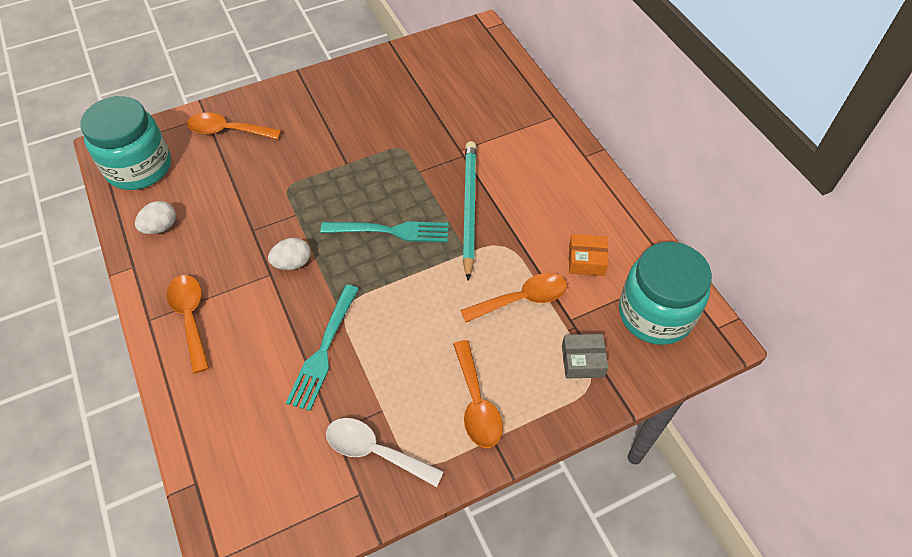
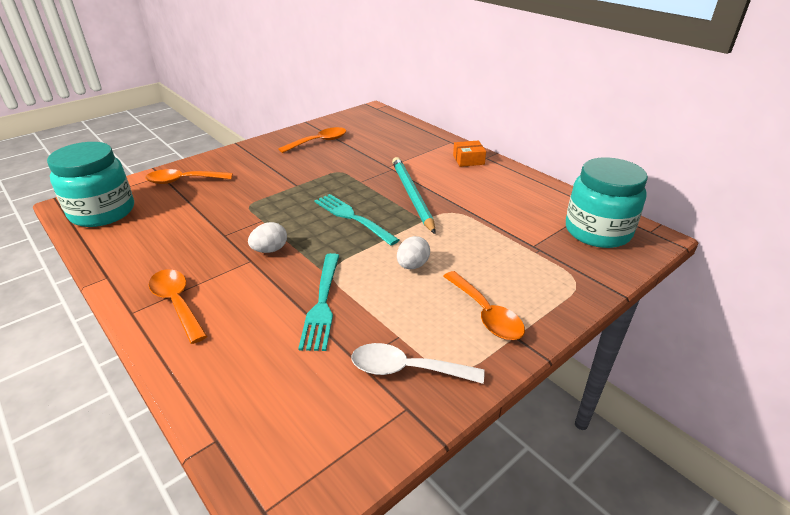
camera: 15 degrees left, 20 degrees down
white egg [135,201,176,234] -> white egg moved to [397,236,430,269]
turquoise fork [320,221,449,242] -> turquoise fork turned 120 degrees counterclockwise [314,194,399,246]
orange spoon [460,273,567,323] -> orange spoon moved to [278,127,346,153]
grey box [562,334,608,379] -> none
orange box [569,234,608,276] -> orange box moved to [453,141,486,167]

